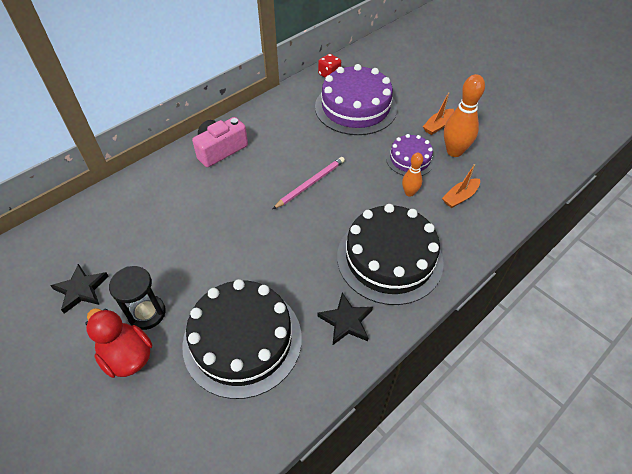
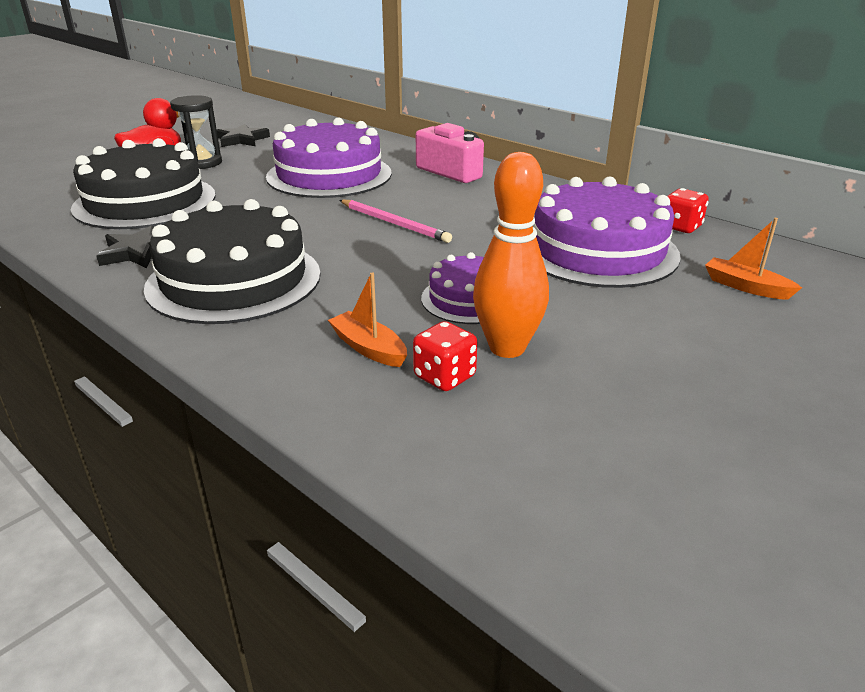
camera: 85 degrees right, 20 degrees down
orange bowling pin [402,153,423,197] -> none
orange boat [423,92,454,135] -> orange boat moved to [705,218,802,300]
none -> purple cake [266,118,392,198]
none -> red dice [413,321,477,391]

